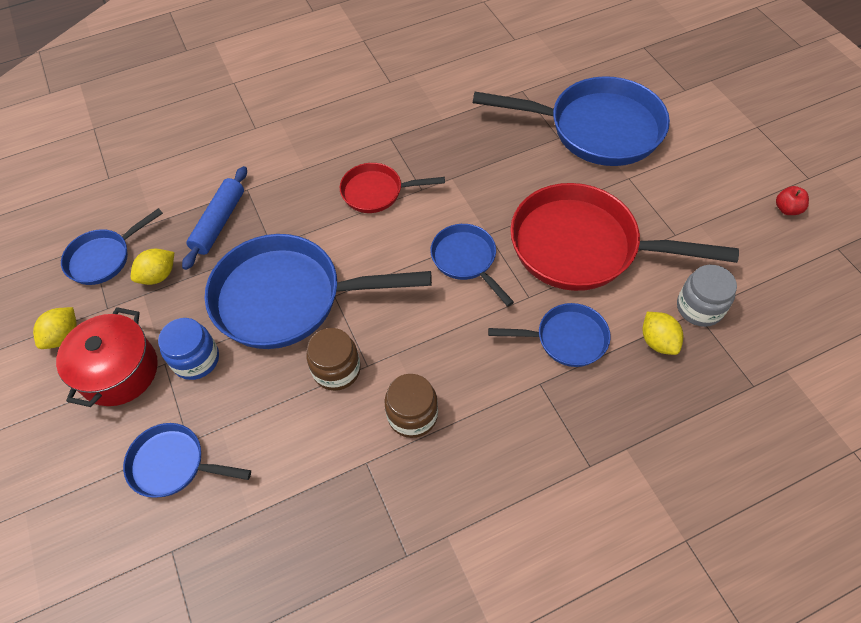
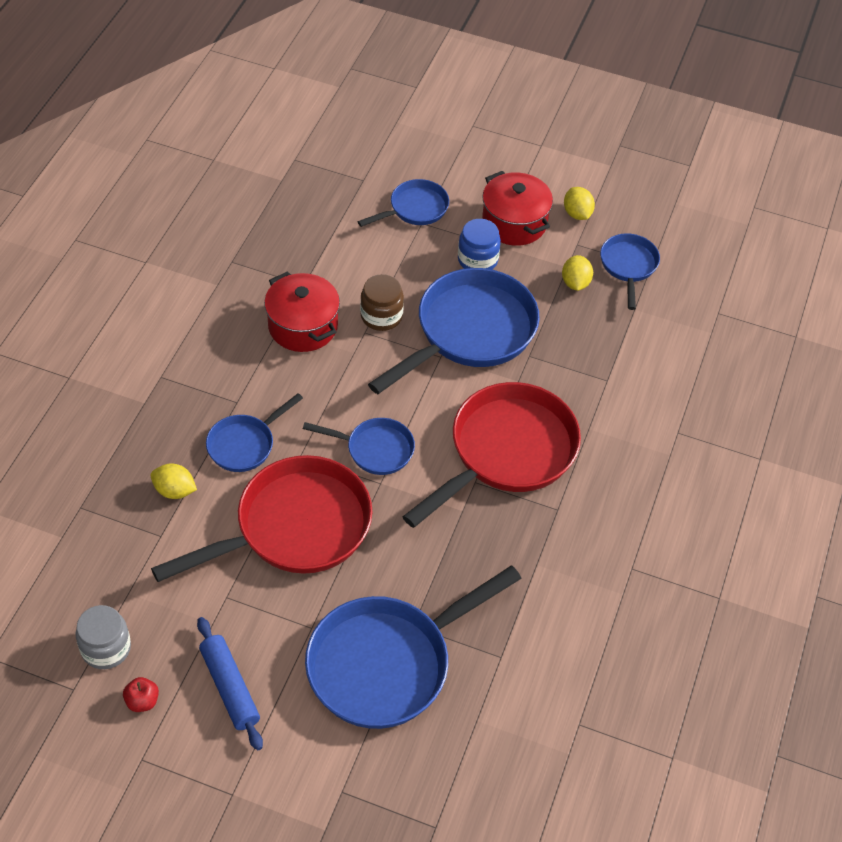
camera: 130 degrees right, 5 degrees down
blue rolling pin [182,166,247,270] -> blue rolling pin moved to [197,617,263,750]
red pan [340,163,445,213] -> red pan [403,382,581,528], size x1.93
brown jar [385,374,438,438] -> red pot [264,271,340,352]
grey jar [677,264,737,327] -> grey jar moved to [75,605,131,669]

